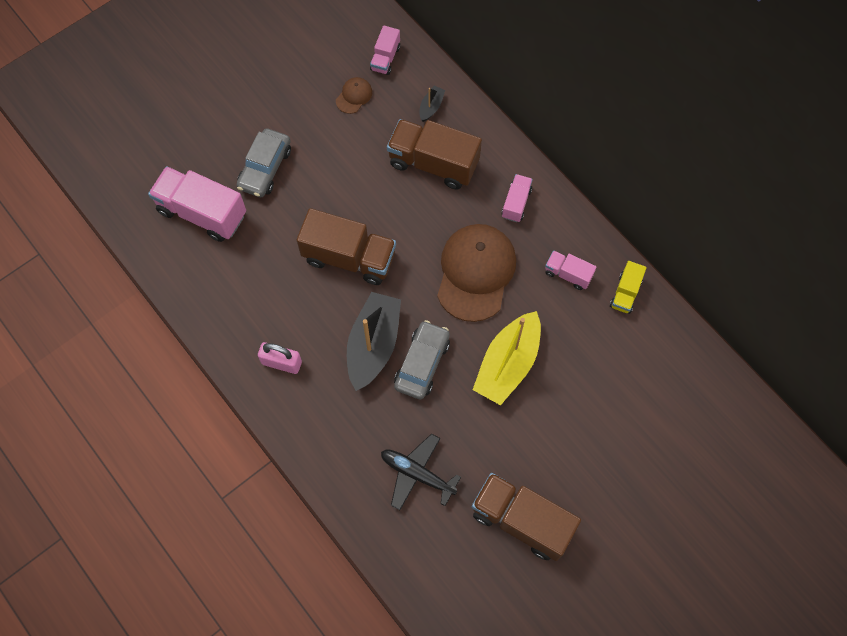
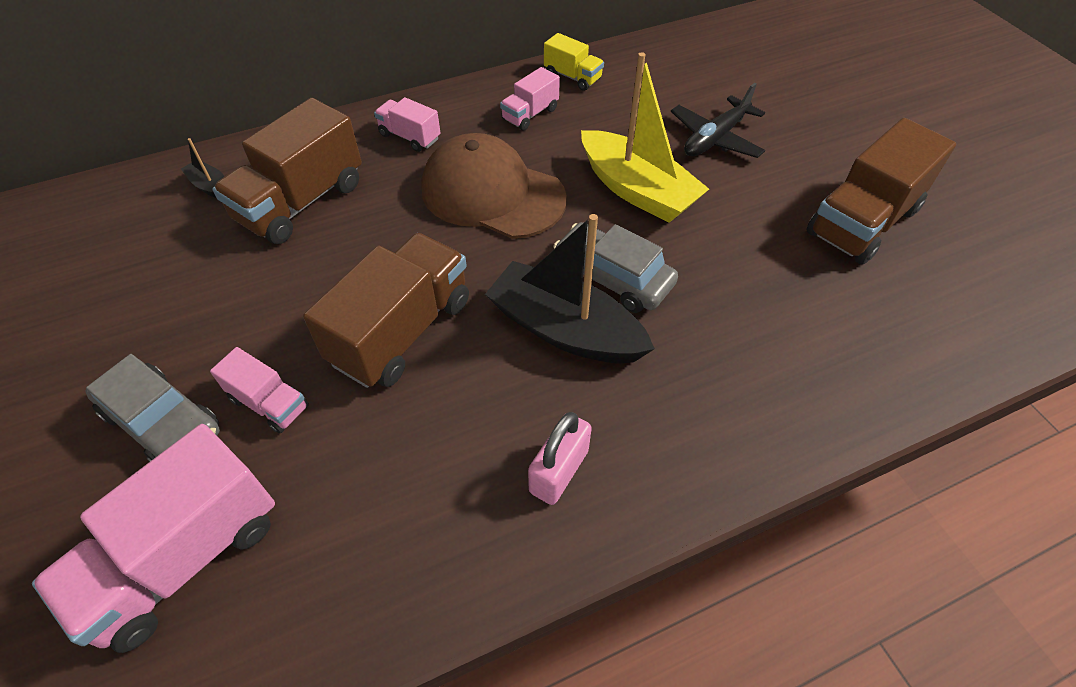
camera: 75 degrees left, 15 degrees down
brown cap [336,77,372,114] -> none
pink truck [370,26,400,75] -> pink truck moved to [210,347,309,433]
black plane [381,434,461,510] -> black plane moved to [671,83,765,158]

